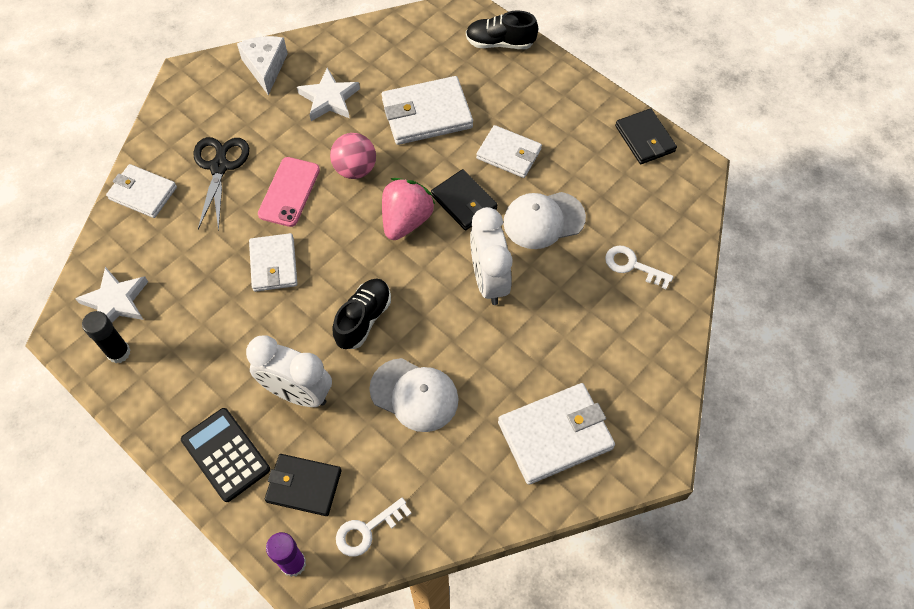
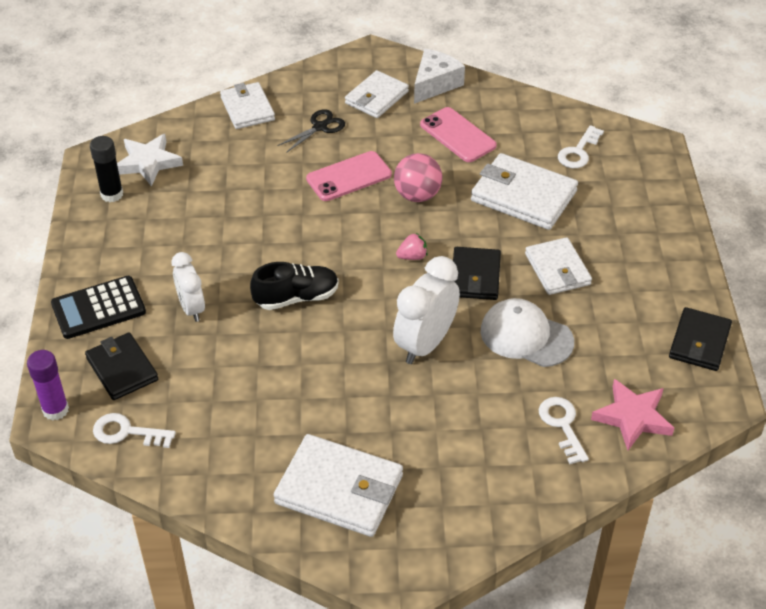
camera: 45 degrees right, 15 degrees down
black calculator [181,408,270,502] -> black calculator turned 120 degrees counterclockwise [51,276,146,339]
black scissors [193,137,249,231] -> black scissors [278,109,345,153], size x0.65
white clock [246,336,332,407] -> white clock [171,252,205,322], size x0.64
white wallet [249,233,298,292] -> white wallet moved to [345,70,409,118]
white star [297,68,360,121] -> pink phone [420,107,497,162]
white cap [370,358,458,432] -> none
pink strawberry [382,178,435,240] -> pink strawberry [396,233,427,260], size x0.47
black shoe [466,11,538,49] -> none
none -> white key [558,125,604,168]
none -> pink star [591,379,674,450]

